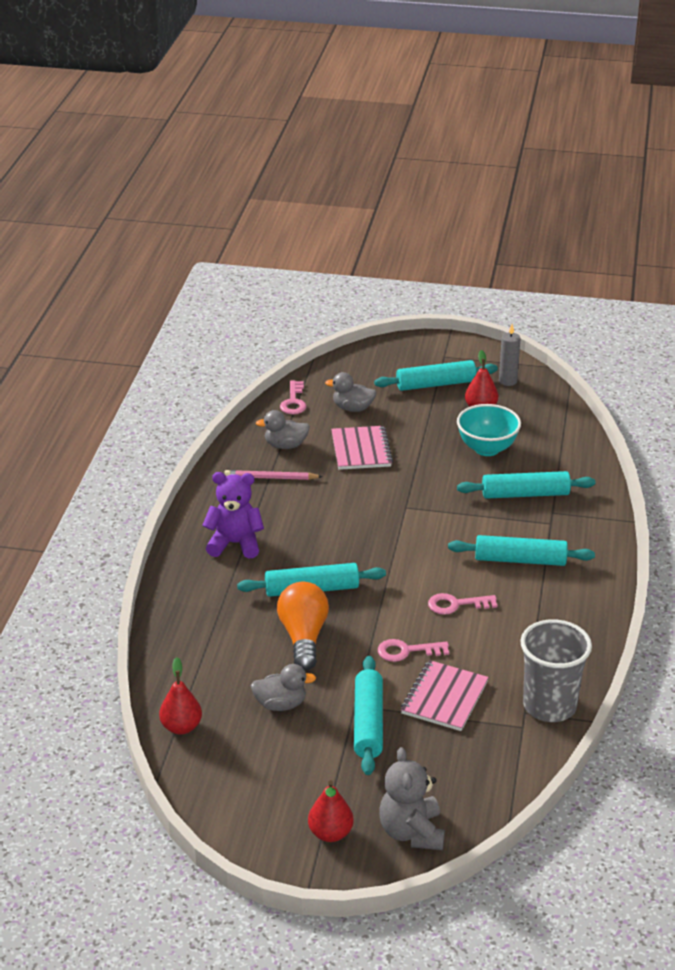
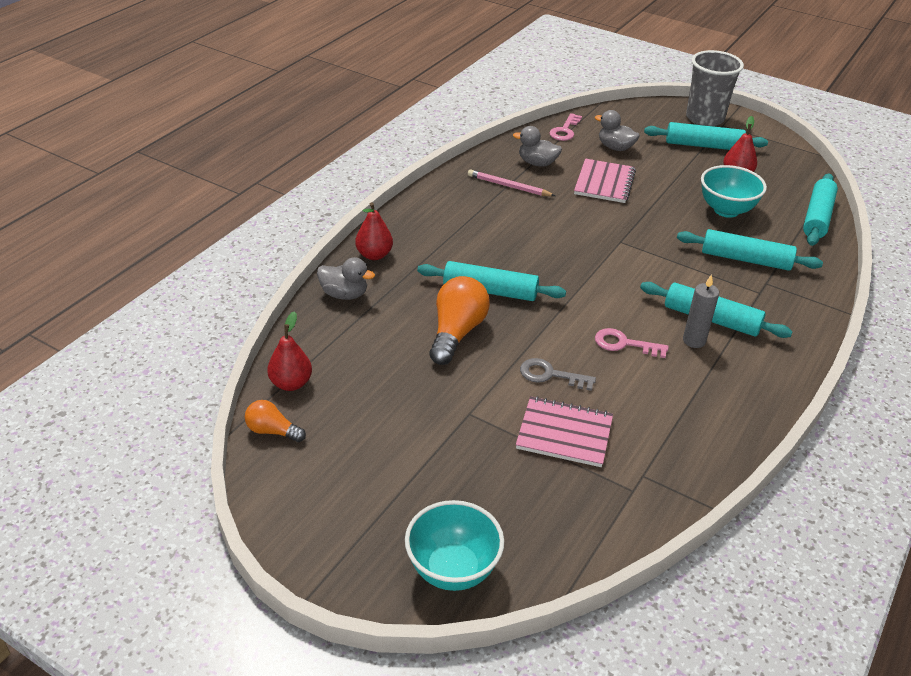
camera: 20 degrees right, 5 degrees up
purple teddy bear [202,472,264,559] -> none
grey duck [251,664,316,711] -> grey duck moved to [317,257,375,300]
red pear [308,780,354,842] -> red pear moved to [355,202,393,260]
turquoise rolling pin [354,656,383,775] -> turquoise rolling pin moved to [803,174,838,246]
pink key [378,639,449,662] -> grey key [520,358,596,391]
grey teddy bear [379,747,445,850] -> turquoise bowl [405,500,504,591]
pink notebook [401,660,489,731] -> pink notebook turned 60 degrees clockwise [516,396,613,467]
grey candle [499,324,521,386] -> grey candle moved to [683,274,719,348]
grey cup [520,619,592,722] -> grey cup moved to [686,50,744,126]
none -> orange light bulb [245,400,306,442]

